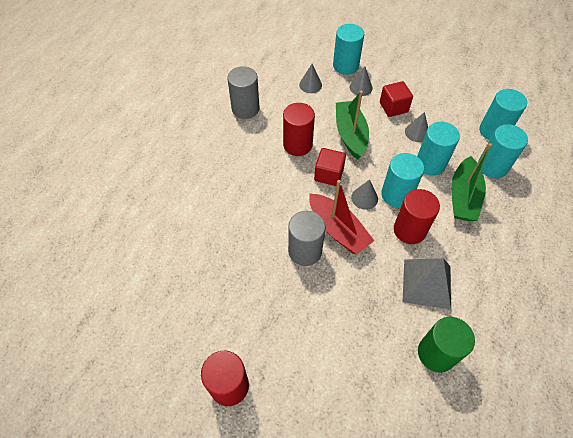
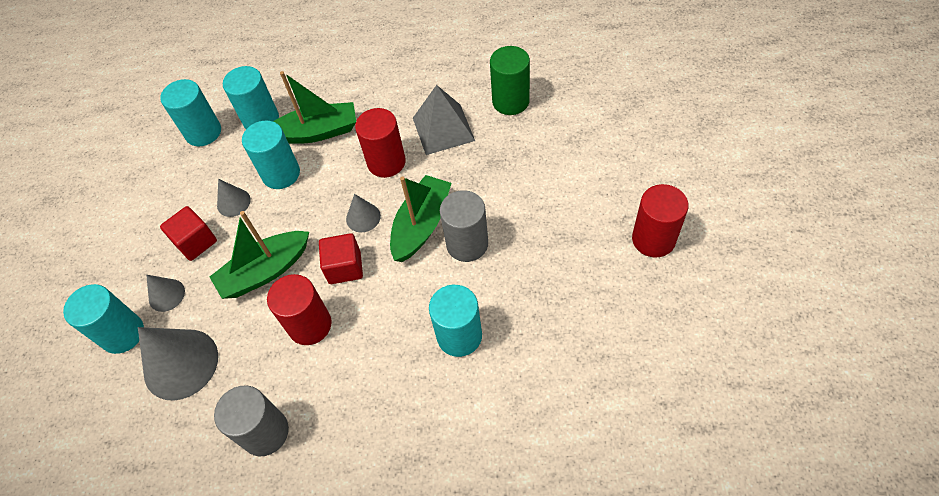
camera: 110 degrees left, 0 degrees up
grey cone [299,64,322,93] -> grey cone [138,327,218,401], size x1.95
red boat [309,180,374,255] -> green boat [390,175,452,262]
turquoise cylinder [381,153,424,208] -> turquoise cylinder moved to [429,285,482,357]

